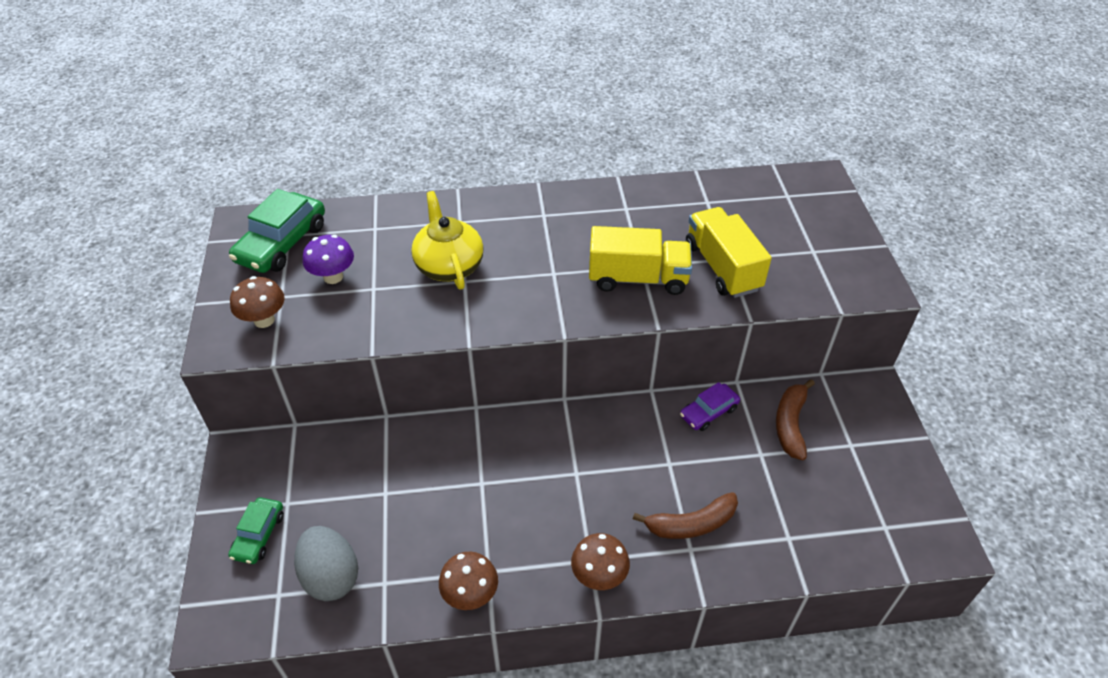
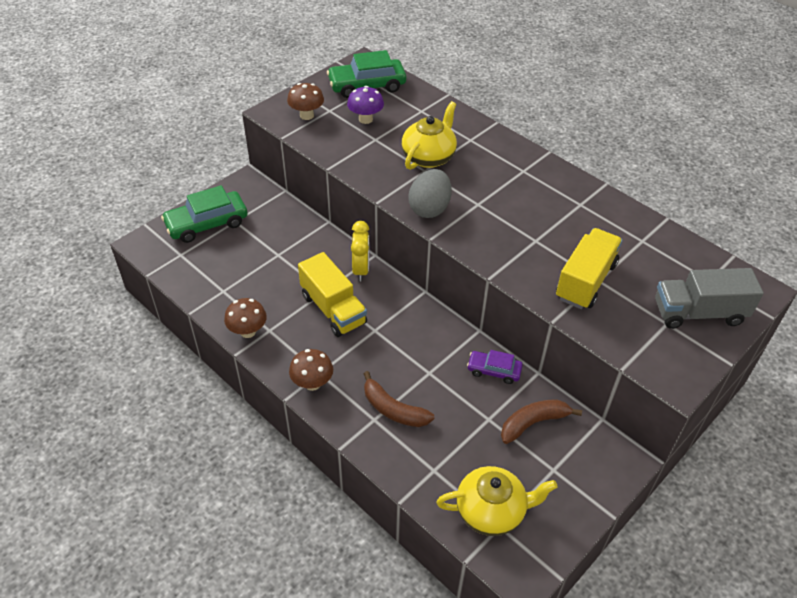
camera: 50 degrees right, 0 degrees up
green car [228,497,284,564] -> green car [161,185,248,243], size x1.75
grey egg [294,526,358,601] -> grey egg moved to [408,169,452,218]
yellow truck [589,226,692,295] -> yellow truck moved to [298,252,367,337]
none -> yellow clock [351,221,369,281]
none -> yellow teapot [436,466,558,536]
none -> grey truck [655,268,764,329]

